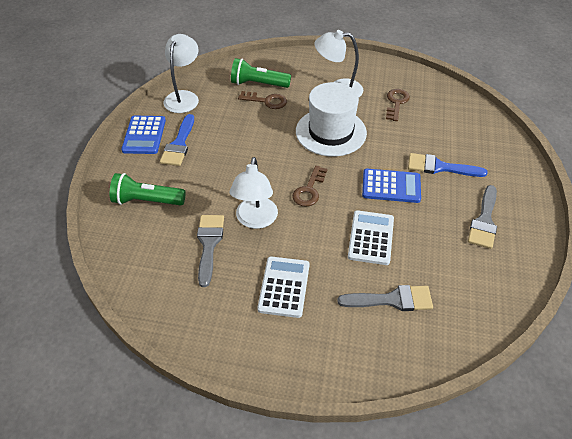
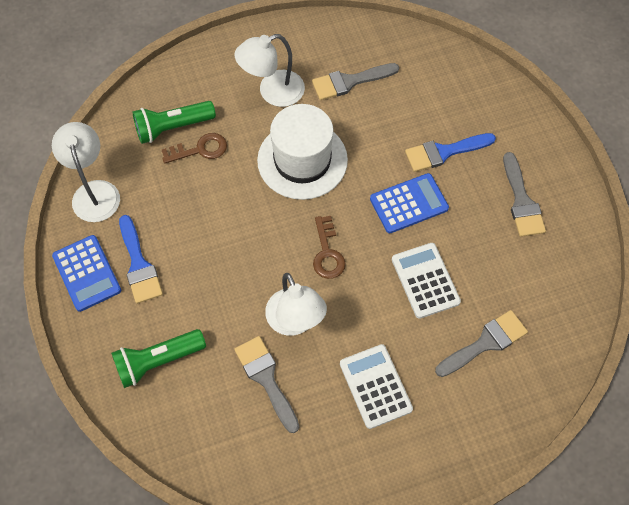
camera: 30 degrees left, 15 degrees up
brown key [386,89,410,121] -> grey brush [312,63,399,100]

